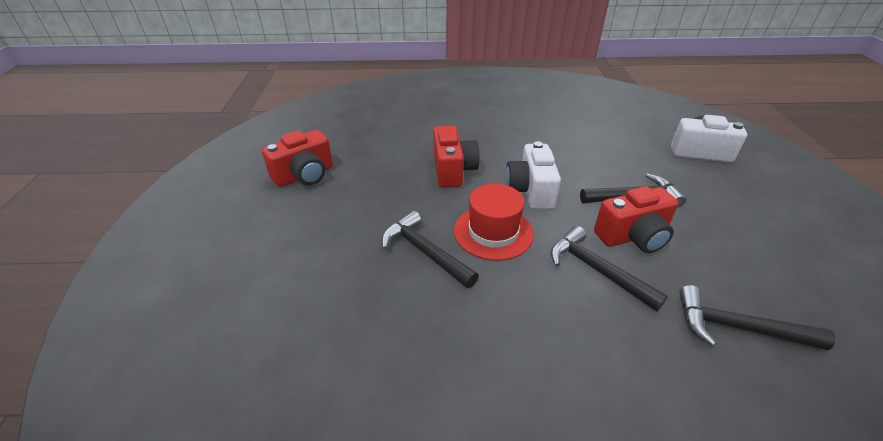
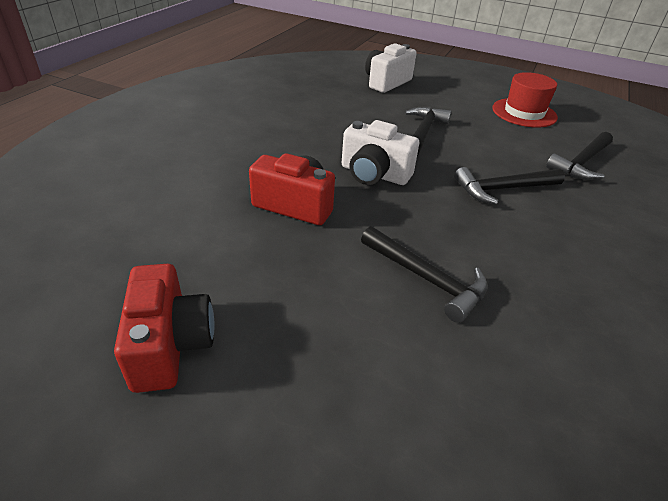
camera: 65 degrees left, 0 degrees up
black hammer [382,211,479,288] -> black hammer turned 120 degrees counterclockwise [361,226,488,323]
red hat [454,184,534,261] -> red hat moved to [492,72,558,128]
red camera [594,186,679,253] -> none

